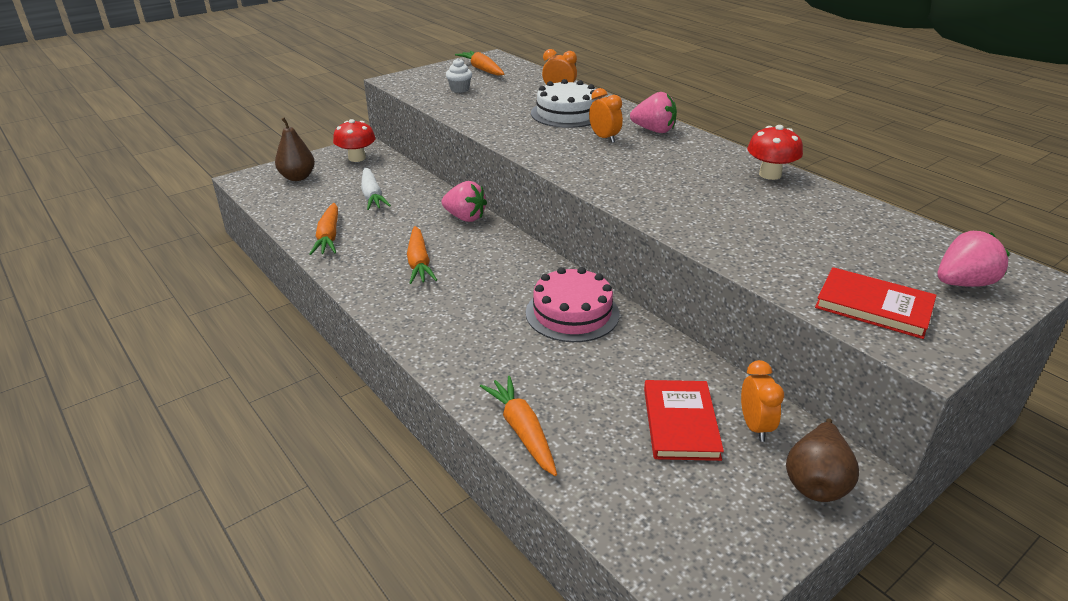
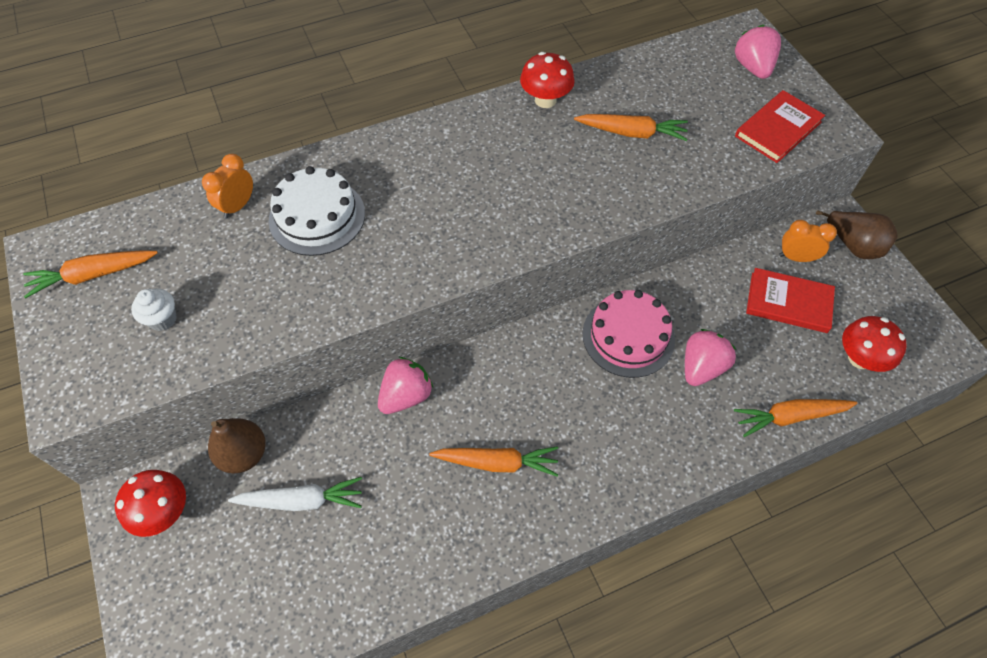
camera: 75 degrees left, 25 degrees up
brown pear [275,118,315,181] -> brown pear moved to [208,418,266,473]
orange carrot [310,203,338,255] -> orange carrot moved to [574,114,688,141]
orange clock [589,88,623,143] -> none
pink strawberry [630,92,677,133] -> pink strawberry moved to [685,329,736,386]
none -> red mushroom [842,316,907,372]

